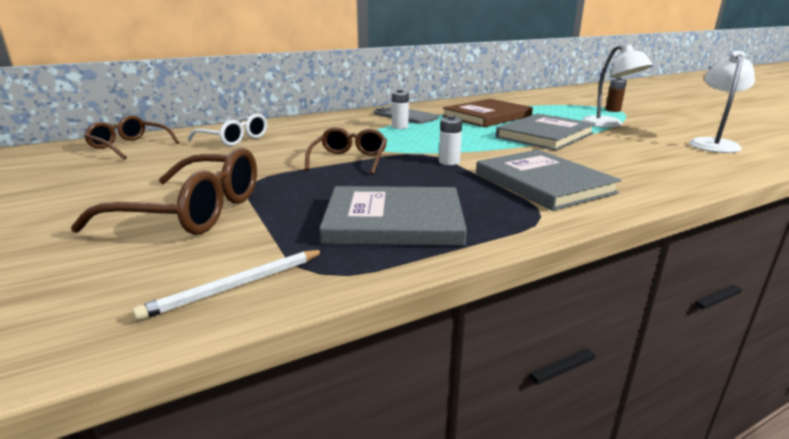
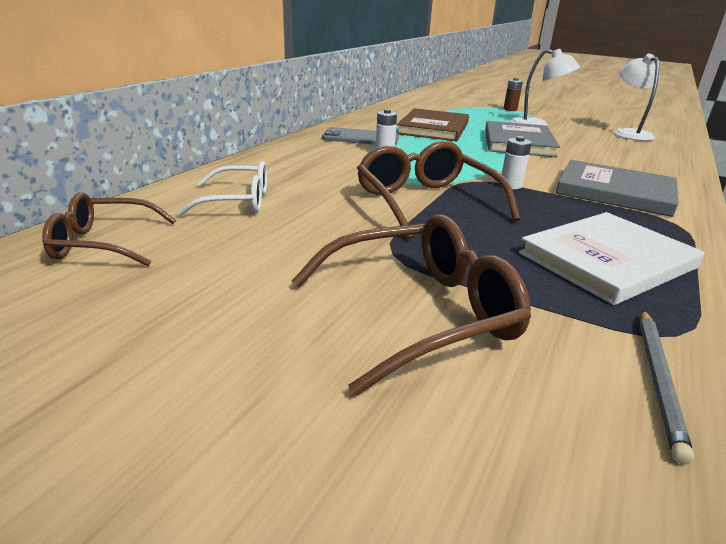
camera: 35 degrees left, 5 degrees up
white pencil [132,250,325,321] -> grey pencil [640,310,694,465]
brown glasses [305,127,387,175] -> brown glasses [357,141,520,239], size x1.53
grey book [319,186,467,246] -> white book [519,212,705,305]

